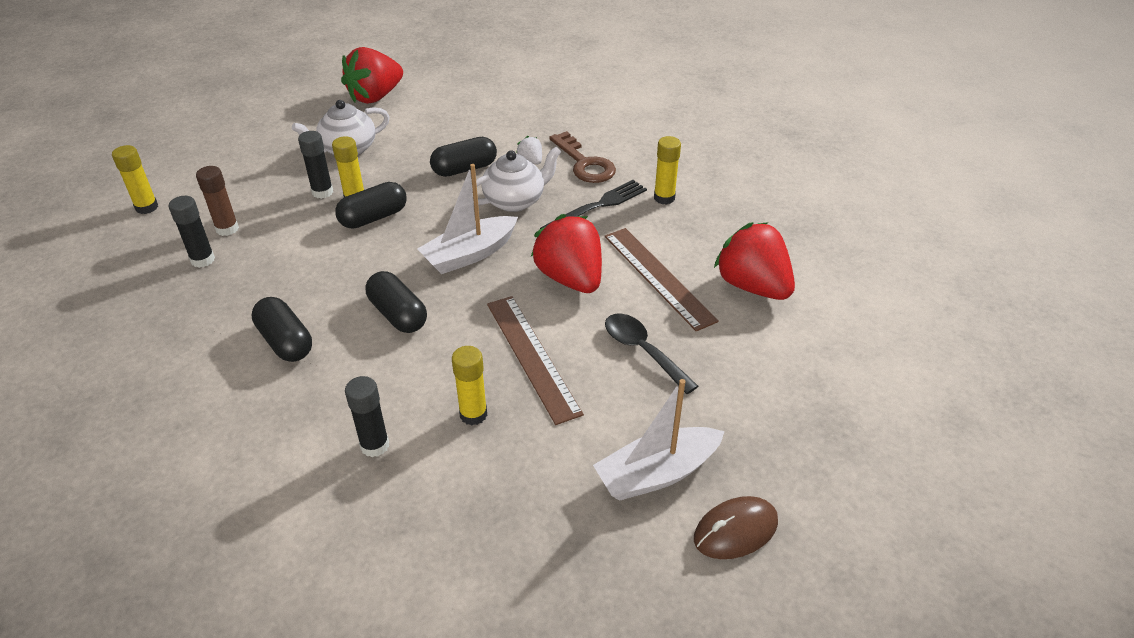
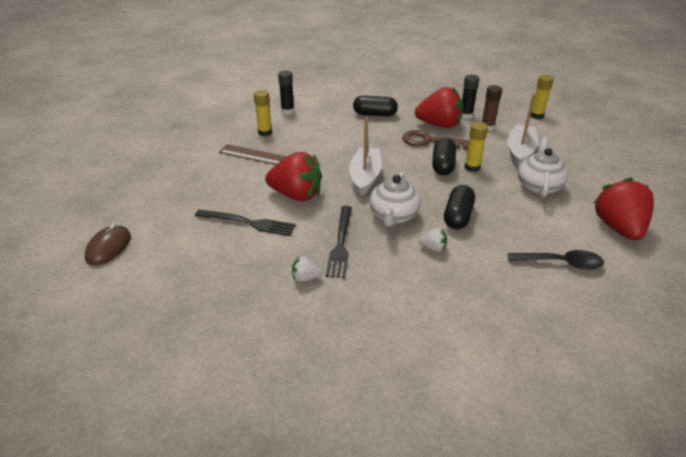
camera: 135 degrees right, 5 degrees down
black glue stick [298,131,333,199] -> none
black capsule [366,271,427,333] -> none
brown key [549,131,616,183] -> brown key moved to [402,130,469,149]
white boat [593,379,725,501] -> white boat moved to [507,94,539,168]
brown ruler [605,228,719,331] -> black fork [195,210,296,236]
black spoon [605,314,698,394] -> black spoon moved to [508,250,604,270]
yellow glue stick [654,136,681,205] -> white strawberry [292,256,322,282]
brown mouse [694,496,778,559] -> brown mouse moved to [85,223,131,265]
red strawberry [714,222,795,300] -> red strawberry moved to [415,87,463,128]

